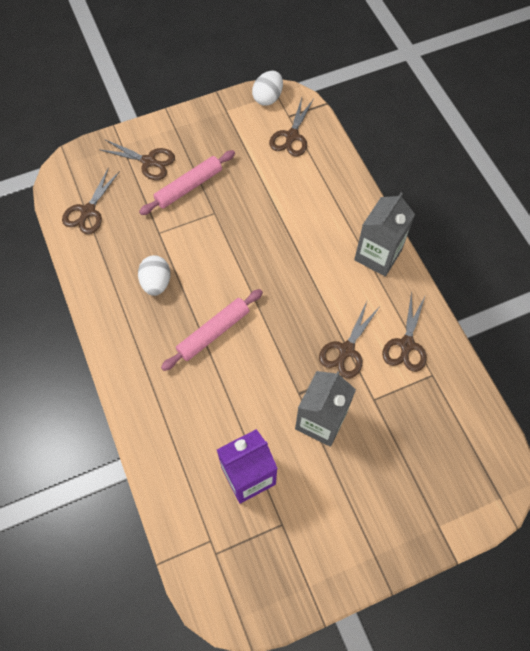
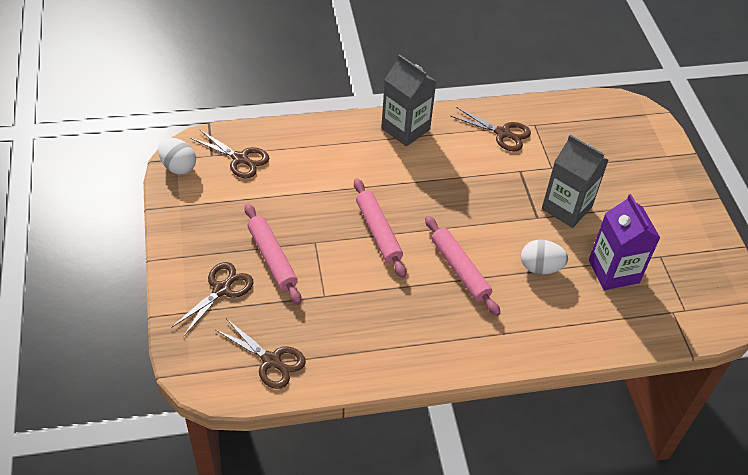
camera: 80 degrees left, 15 degrees down
white egg [138,255,170,296] -> white egg moved to [521,240,568,275]
brown scissors [319,302,379,378] -> none
none -> pink rolling pin [354,178,406,278]

